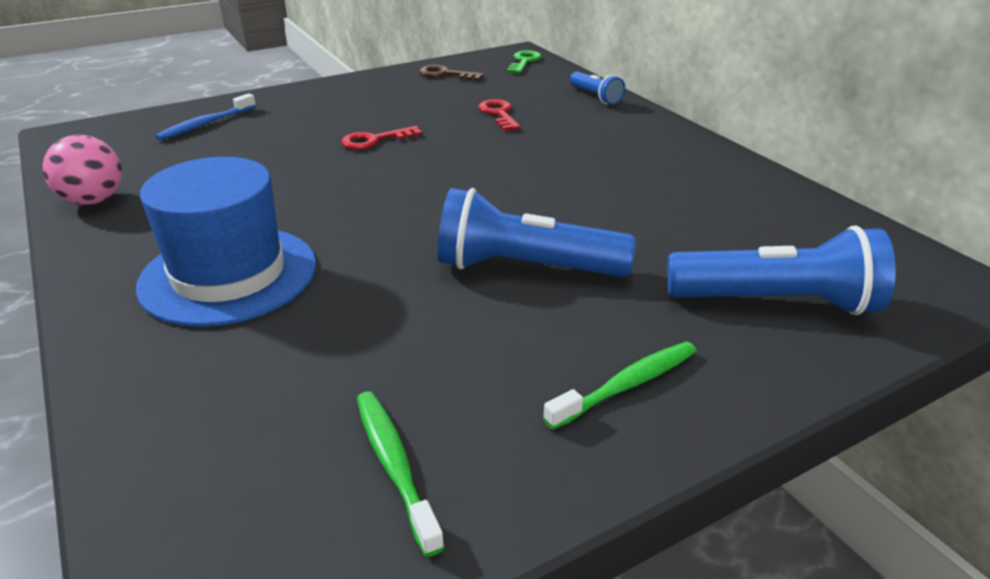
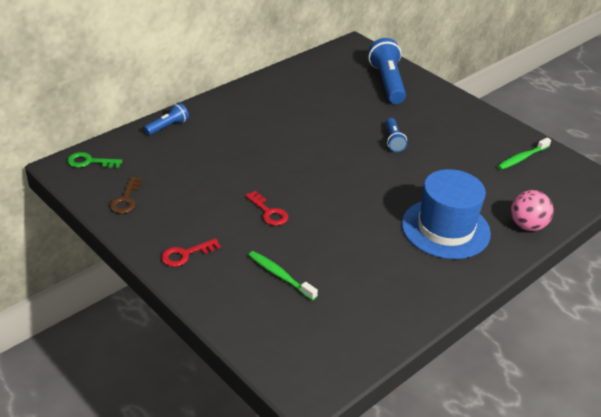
camera: 105 degrees left, 5 degrees up
pink ball [43,135,122,205] -> pink ball moved to [511,190,554,231]
blue toothbrush [155,93,256,141] -> none
blue flashlight [437,188,636,277] -> blue flashlight [386,118,407,152], size x0.54
red key [478,99,521,131] -> red key moved to [161,238,221,267]
green toothbrush [543,342,697,430] -> green toothbrush moved to [249,251,318,301]

